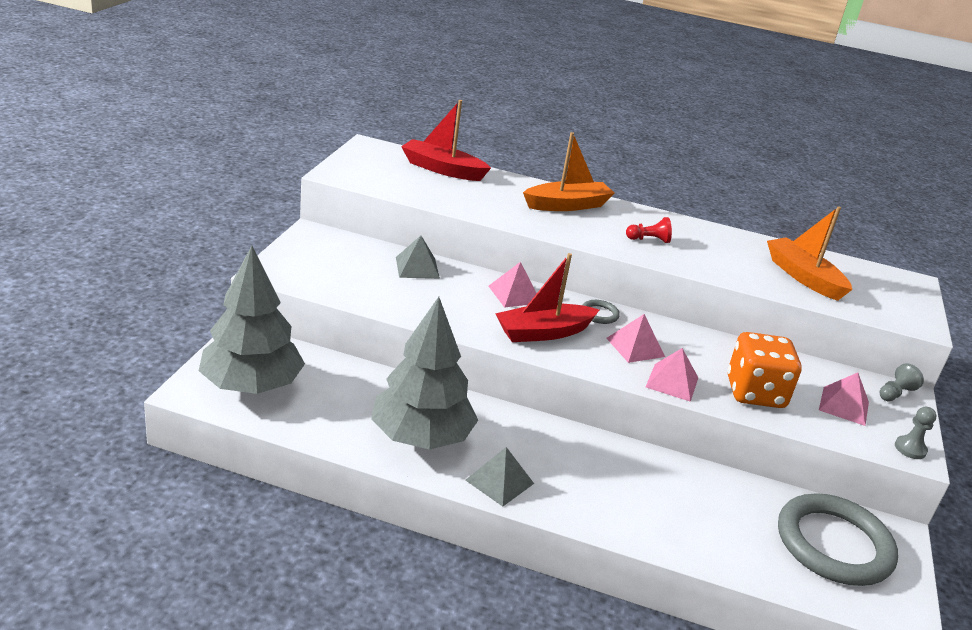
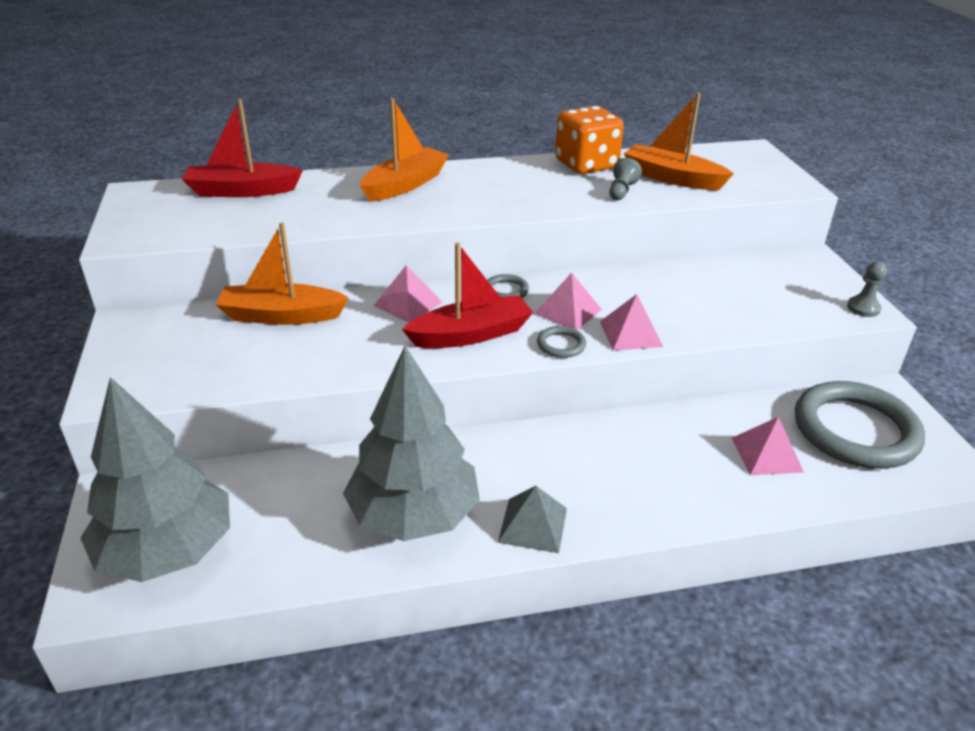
camera: 25 degrees left, 5 degrees up
grey pyramid [396,236,440,279] -> orange boat [215,223,349,325]
red boat [495,253,599,342] -> red boat turned 150 degrees counterclockwise [402,242,533,348]
red pawn [626,217,672,243] -> none
orange dice [728,332,802,408] -> orange dice moved to [555,106,624,174]
pink pyramid [819,373,869,426] -> pink pyramid moved to [732,417,804,475]
grey pawn [879,363,924,401] -> grey pawn moved to [609,158,642,200]
none -> grey ring [537,326,586,358]

